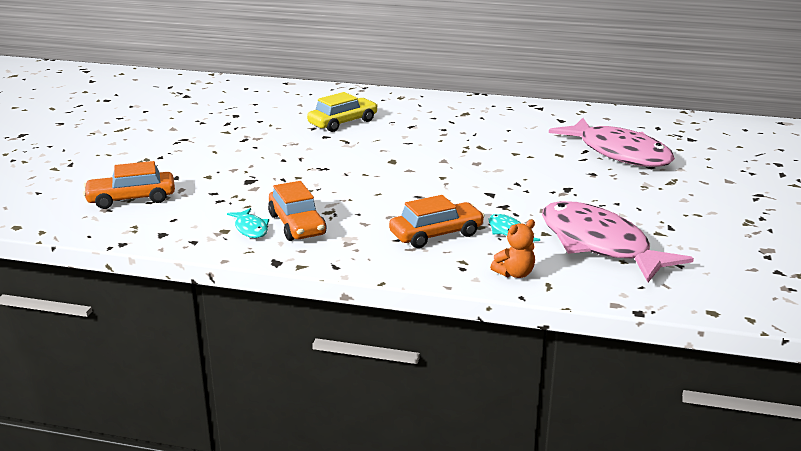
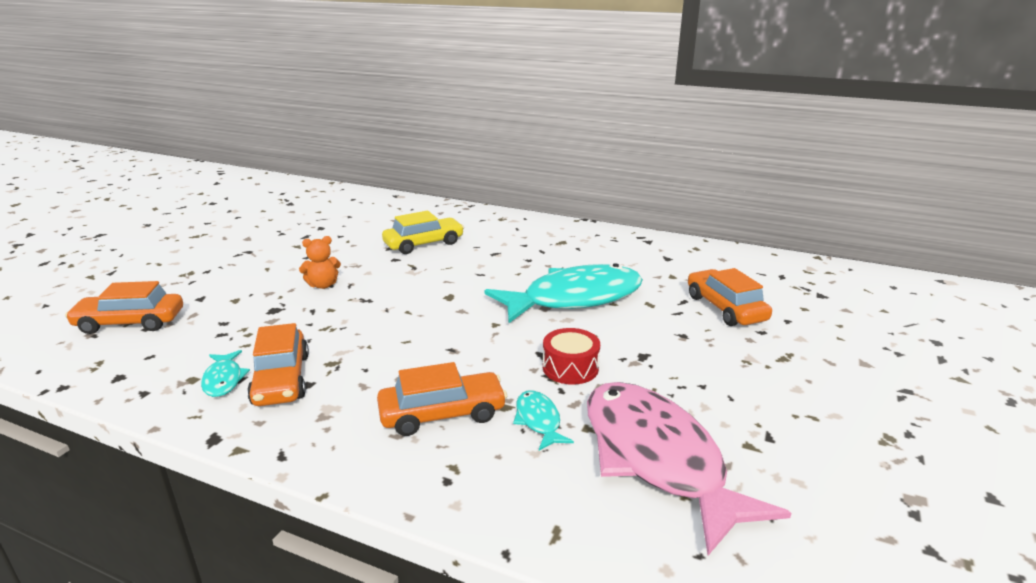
camera: 10 degrees right, 0 degrees up
orange teddy bear [490,219,535,278] -> orange teddy bear moved to [299,236,341,289]
pink fish [549,118,675,167] -> orange car [688,268,772,326]
none -> turquoise fish [485,263,643,323]
none -> red drum [543,328,600,385]

